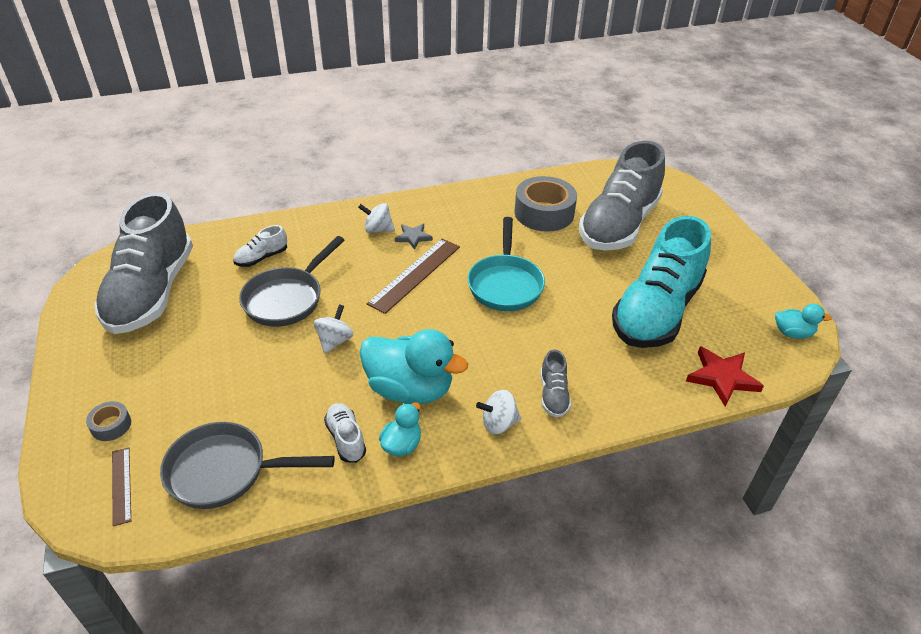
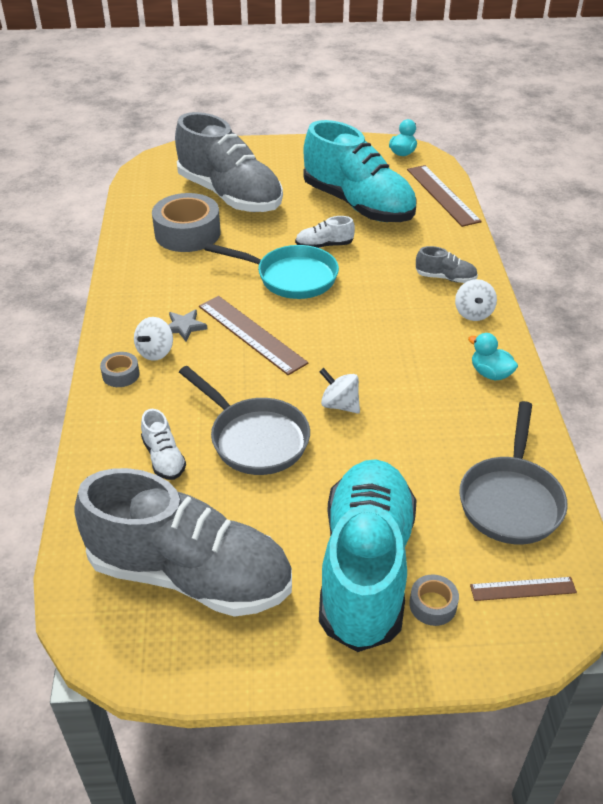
camera: 75 degrees left, 0 degrees up
white shoe [324,403,366,463] -> white shoe moved to [295,216,355,248]
turquoise duck [360,329,468,404] -> none
red star [686,346,764,407] -> brown ruler [407,165,482,227]
none -> grey tape [100,352,140,387]
none -> turquoise shoe [319,459,417,652]

